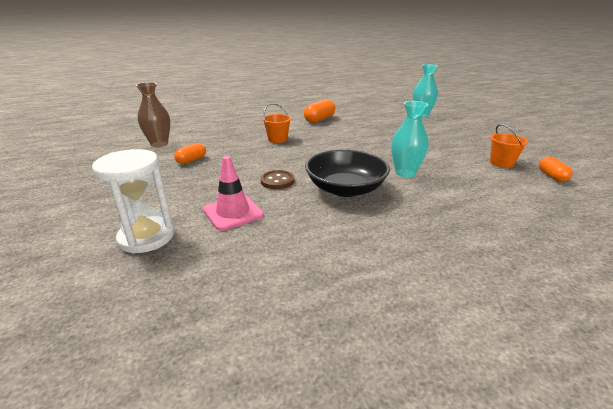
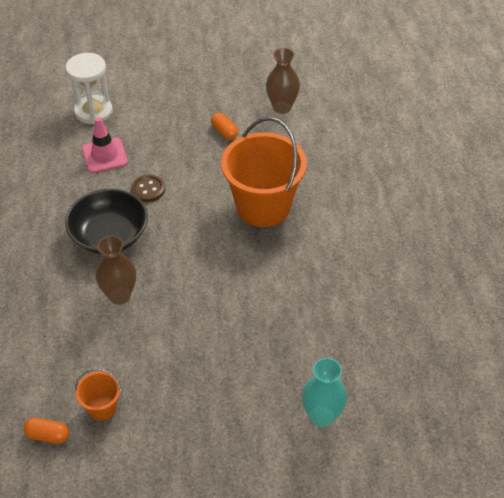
camera: 105 degrees right, 20 degrees up
orange bucket [262,103,292,143] -> orange bucket [221,117,307,227], size x2.22
orange capsule [304,99,335,123] -> none
turquoise vase [391,101,429,178] -> brown vase [95,235,136,305]

